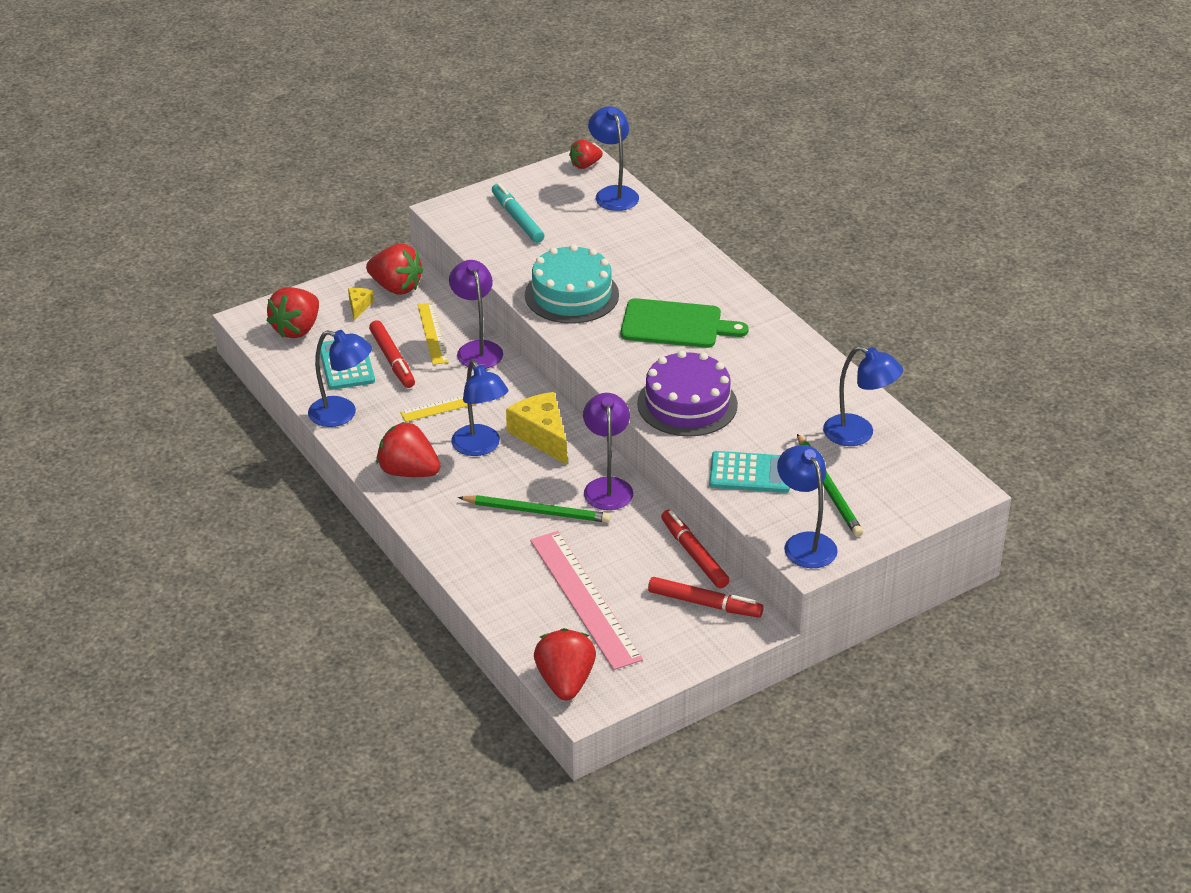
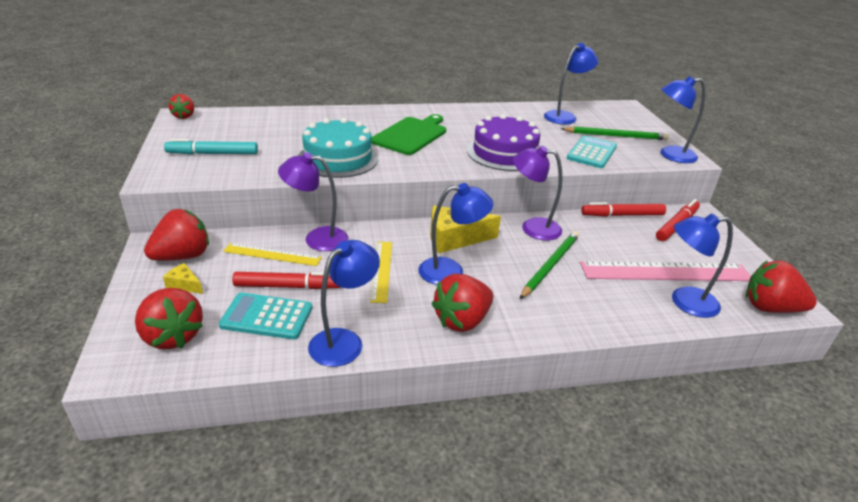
camera: 70 degrees left, 5 degrees down
blue lamp [588,106,639,211] -> blue lamp moved to [672,213,733,318]

